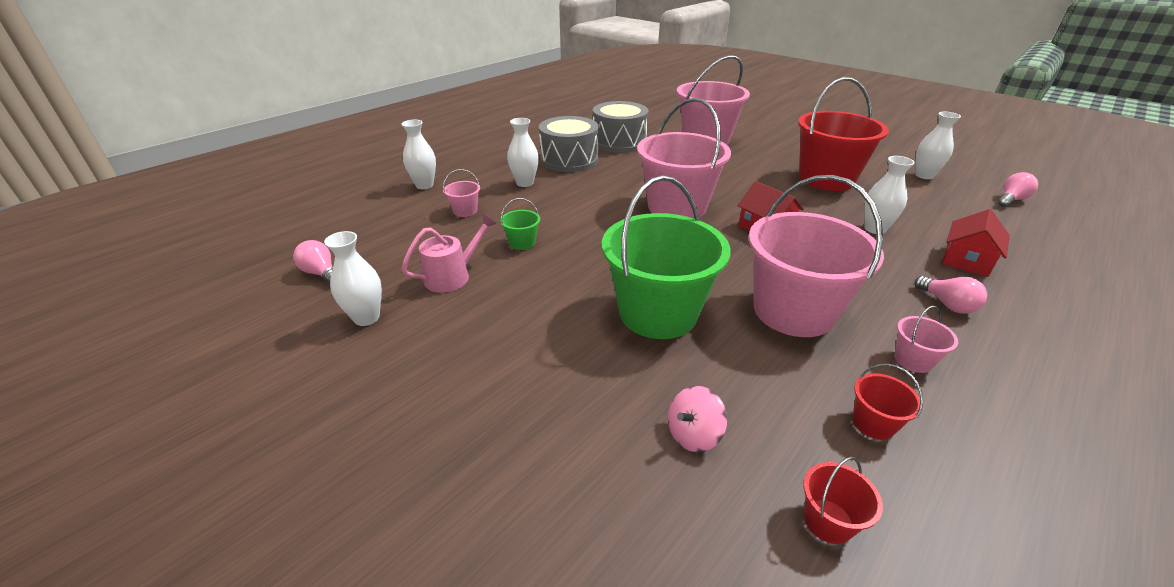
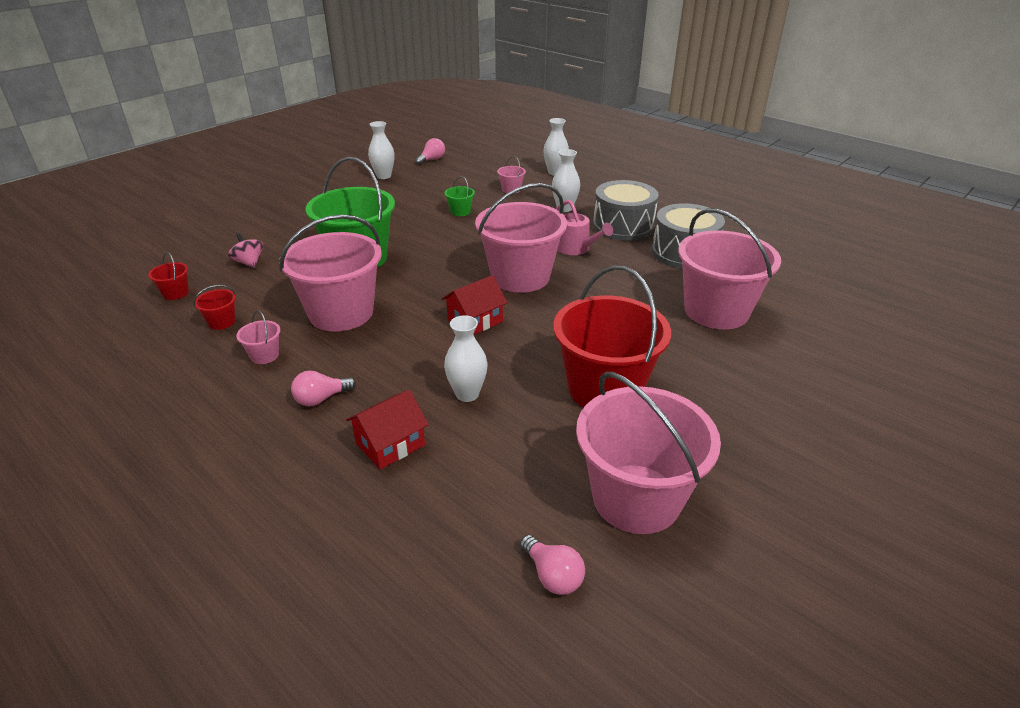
camera: 90 degrees right, 0 degrees up
pink watering can [401,214,497,293] -> pink watering can moved to [556,200,613,255]
white vase [915,112,961,179] -> pink bucket [576,372,721,534]
red house [942,209,1010,277] -> red house turned 75 degrees counterclockwise [346,390,429,469]

